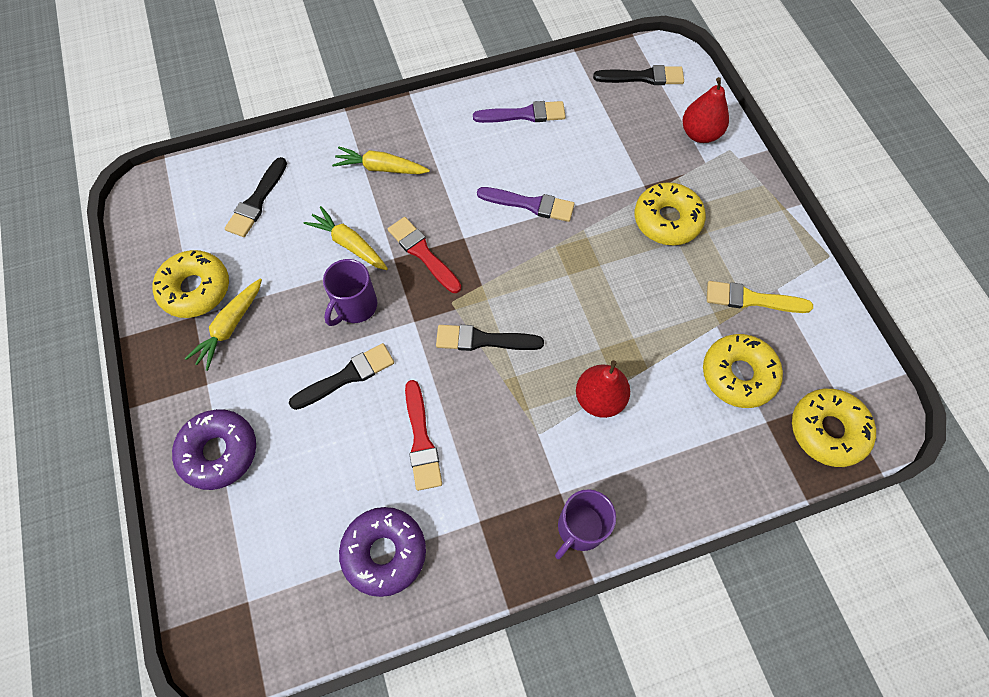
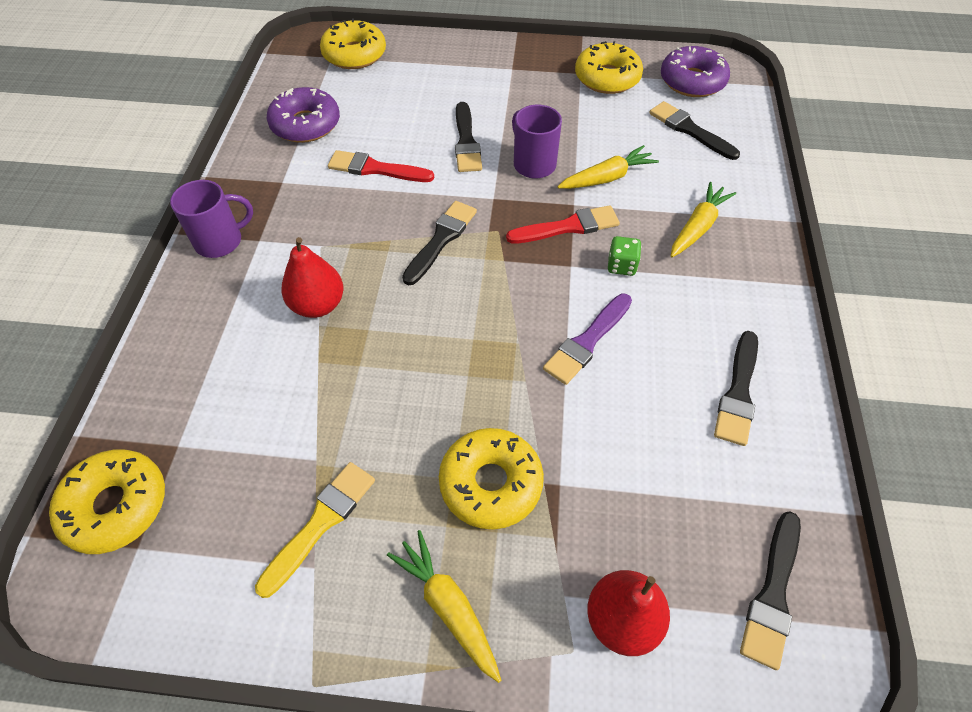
camera: 115 degrees right, 10 degrees down
purple donut [172,409,256,490] -> purple donut moved to [661,46,730,97]
yellow carrot [185,279,262,371] -> yellow carrot moved to [387,530,501,683]
purple brush [473,101,566,123] -> black brush [714,331,758,446]
purple mug [555,489,616,559] -> purple mug turned 90 degrees clockwise [170,180,253,258]
yellow donut [703,334,783,408] -> yellow donut moved to [320,18,386,69]
none -> green dice [608,236,642,276]

